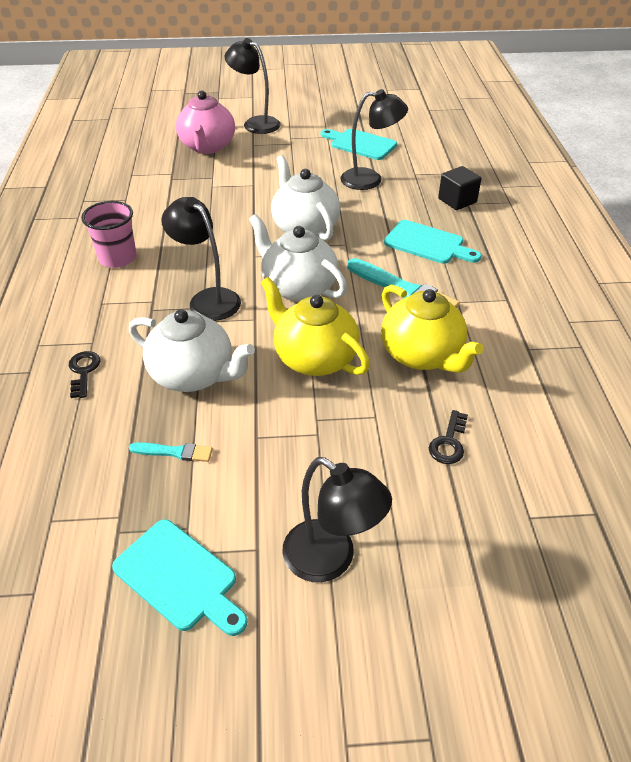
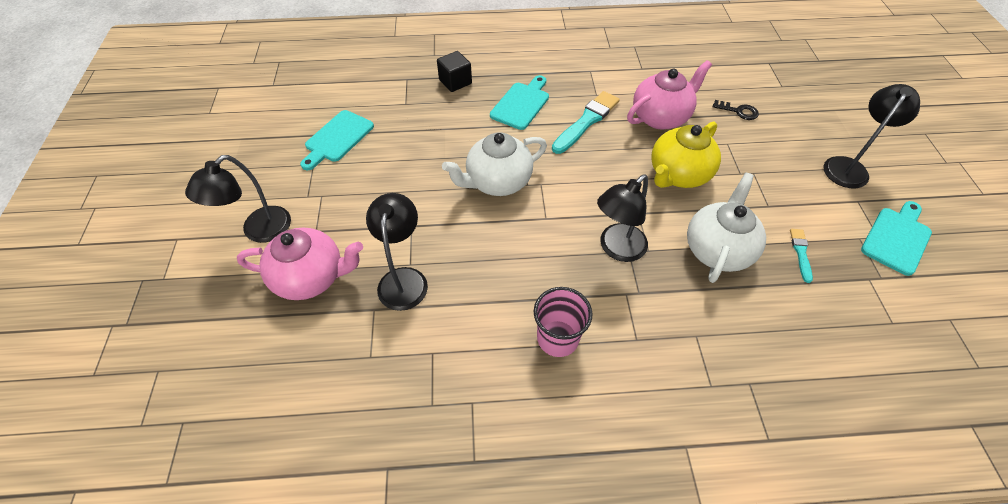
camera: 90 degrees left, 10 degrees up
black key [69,351,100,398] -> none
white teapot [249,214,347,302] -> none
black lamp [340,89,408,190] -> black lamp moved to [366,193,428,311]
yellow teapot [381,285,484,373] -> pink teapot [627,60,712,129]

